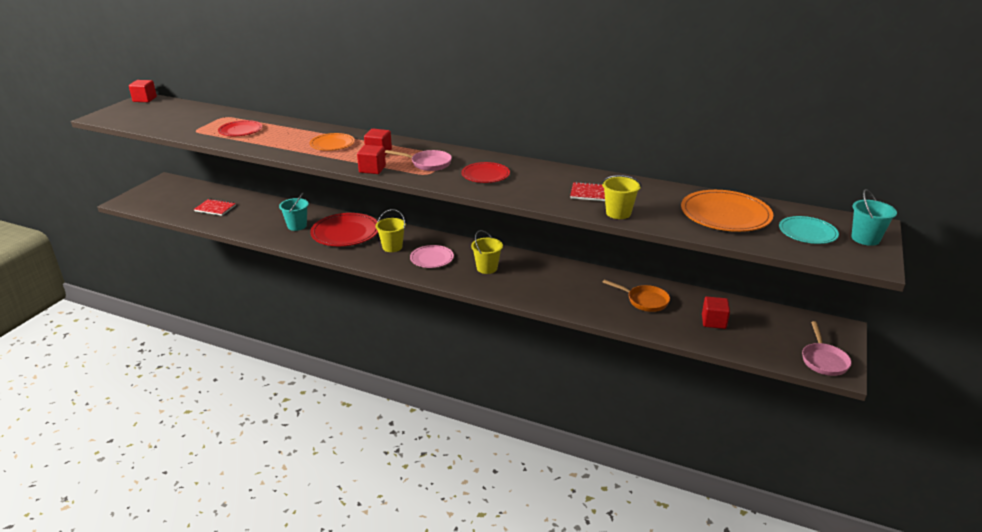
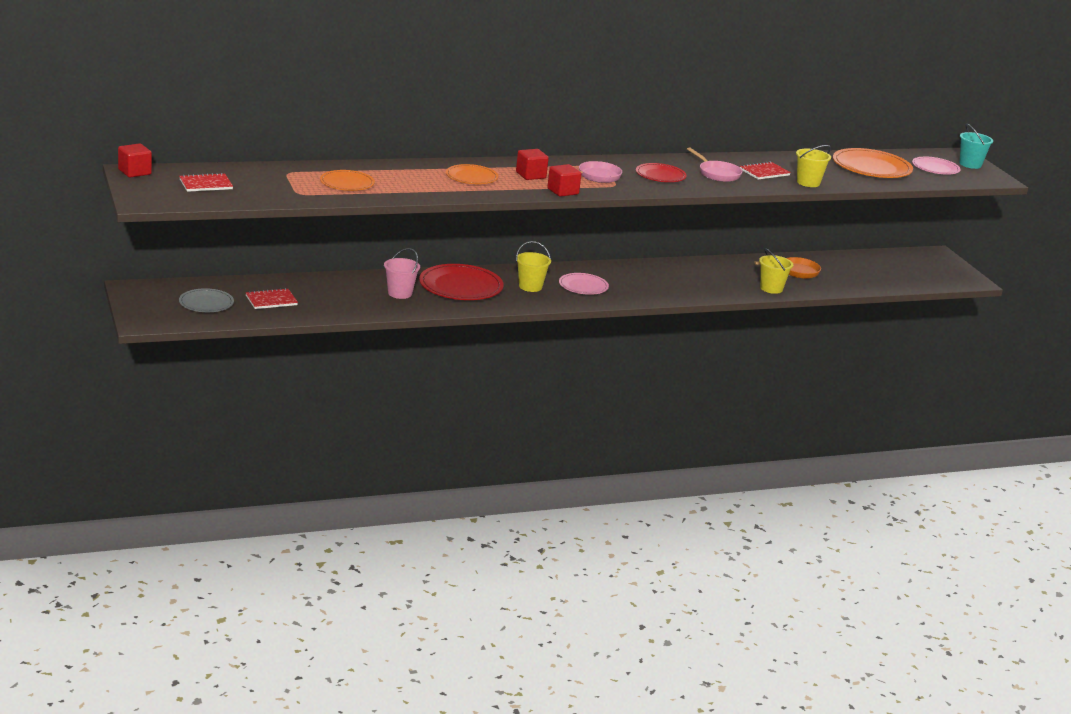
camera: 45 degrees left, 5 degrees down
red plate [218,120,262,136] -> orange plate [320,170,375,191]
turquoise bucket [279,193,309,231] -> pink bucket [384,248,420,299]
yellow bucket [471,230,503,274] -> yellow bucket moved to [759,248,793,294]
red cube [702,296,730,329] -> none
turquoise plate [779,216,839,244] -> pink plate [912,157,961,175]
pink pan [802,321,852,376] -> pink pan moved to [687,147,742,182]
none -> red notebook [179,173,233,192]
none -> grey plate [179,288,234,312]

